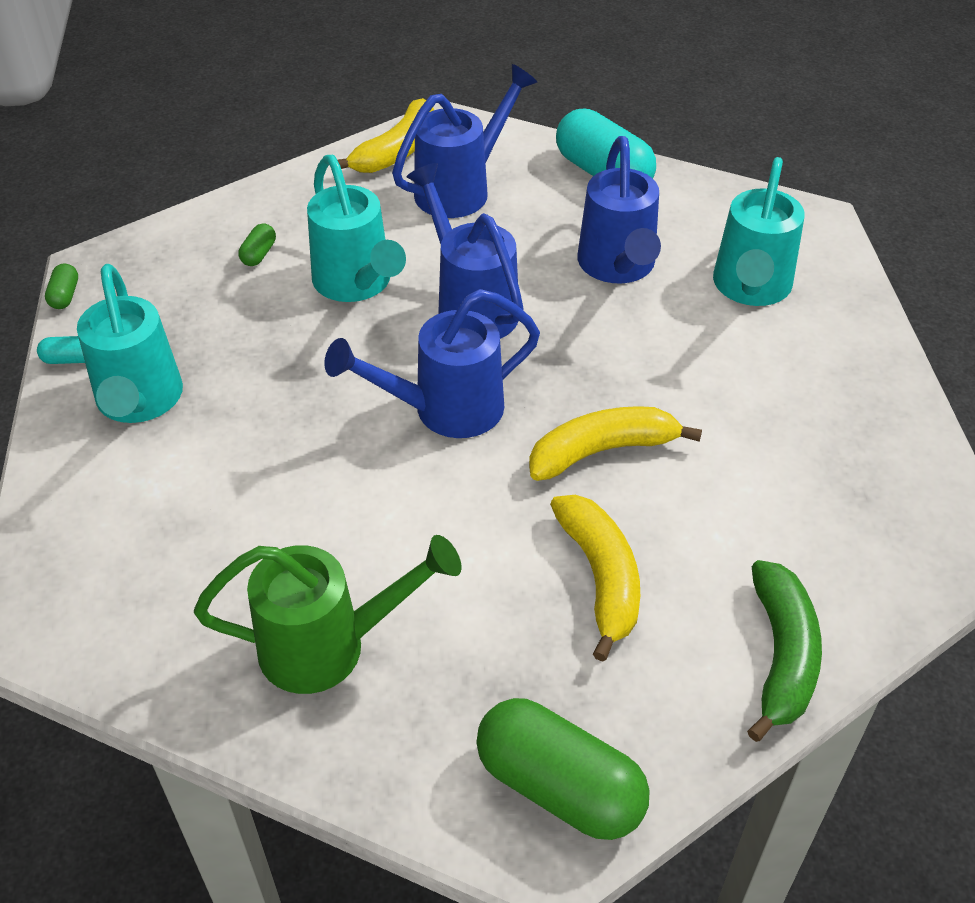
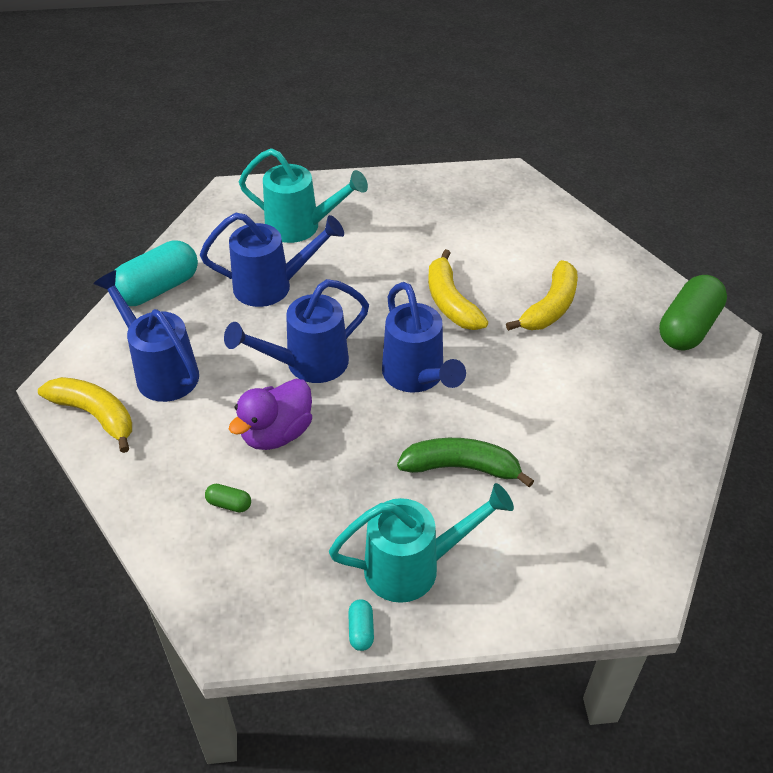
camera: 90 degrees left, 0 degrees up
green capsule [45,263,78,309] -> none
green watering can [194,535,462,694] -> none
turquoise watering can [307,155,406,302] -> purple duck [229,379,312,450]
yellow banana [550,495,640,662] -> yellow banana turned 135 degrees clockwise [506,260,578,331]
green banana [747,560,822,742] -> green banana moved to [397,438,534,487]

